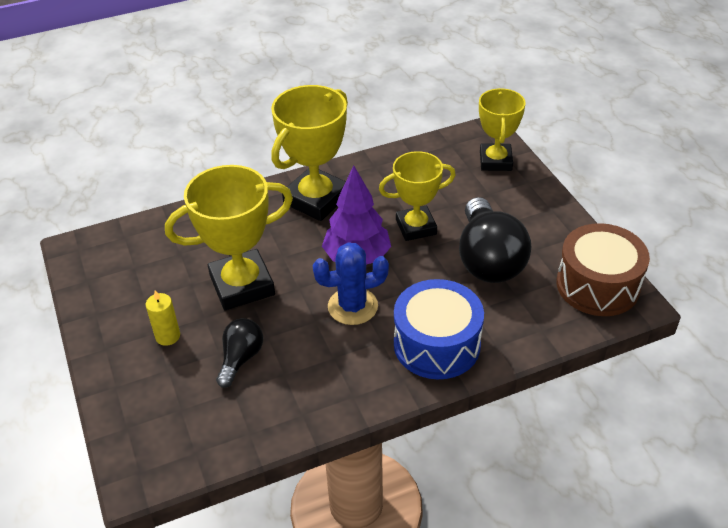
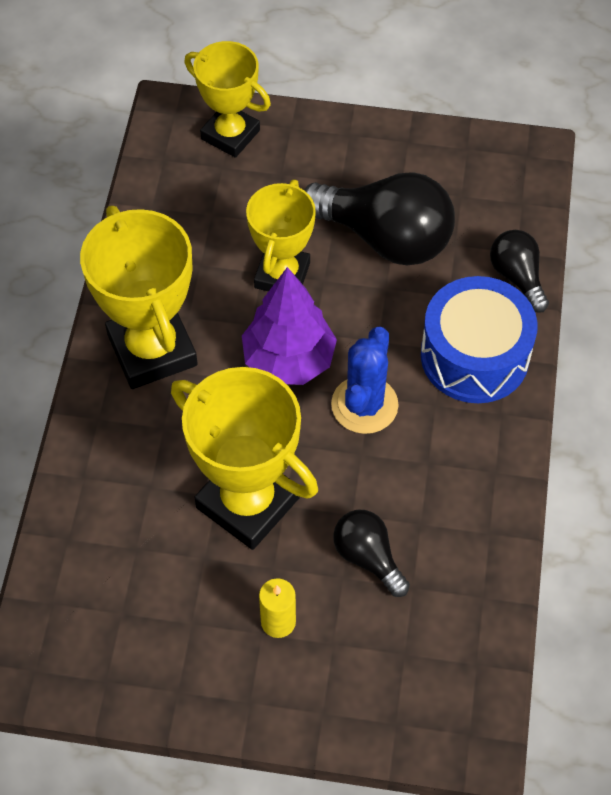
camera: 60 degrees left, 15 degrees up
yellow trophy [165,165,293,310] -> yellow trophy turned 60 degrees counterclockwise [171,367,318,550]
brown drum [556,223,650,316] -> none
none -> black light bulb [490,230,549,313]

